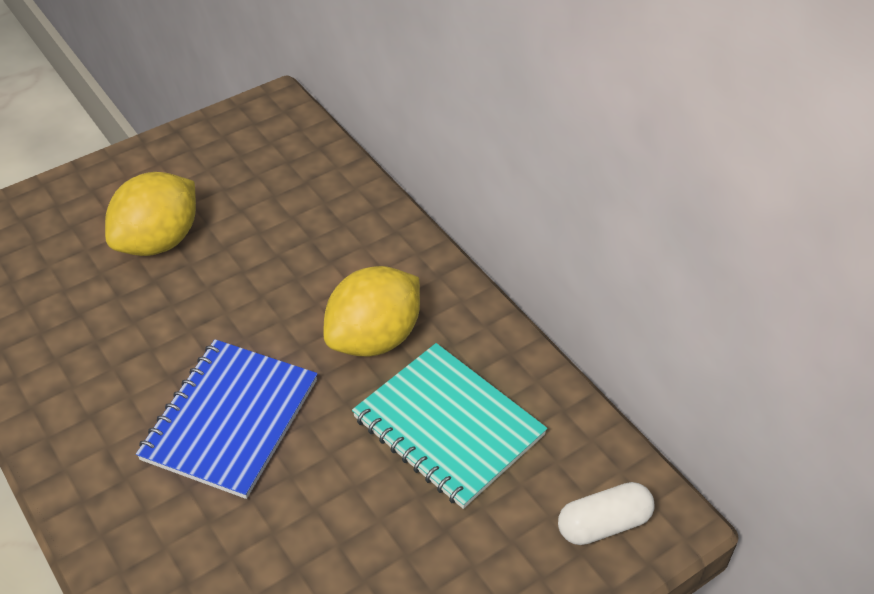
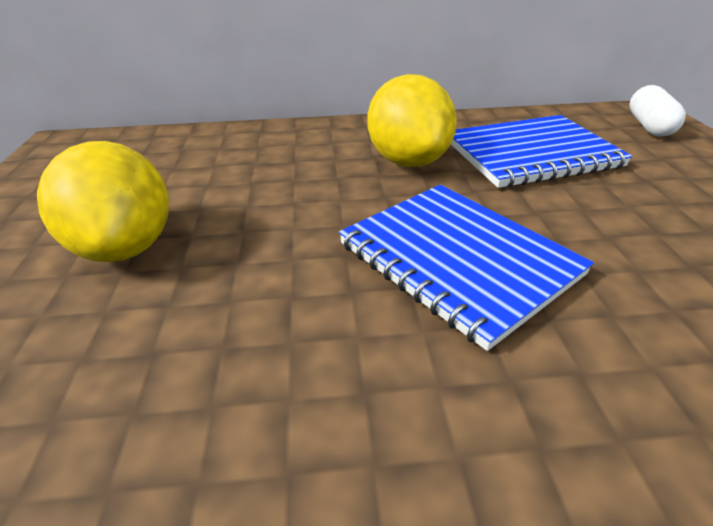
camera: 60 degrees left, 10 degrees down
turquoise notebook [352,343,547,509] -> blue notebook [451,115,632,188]

